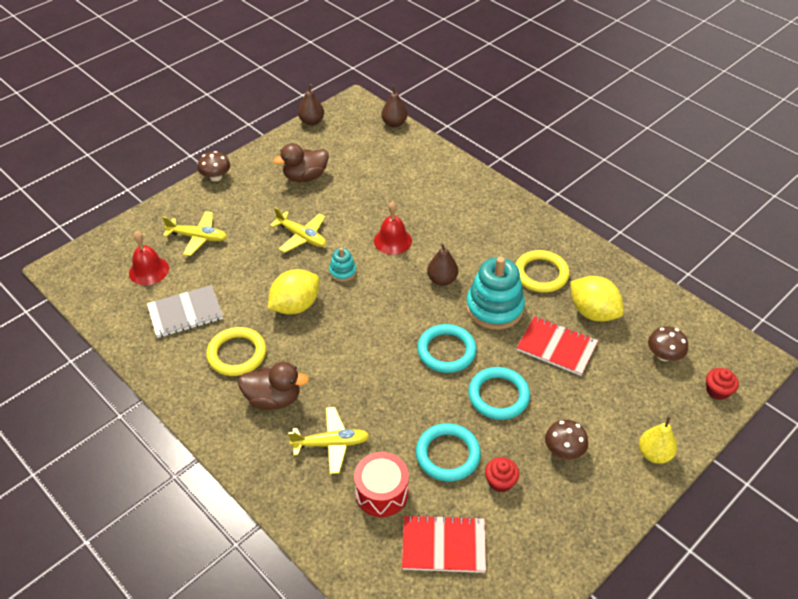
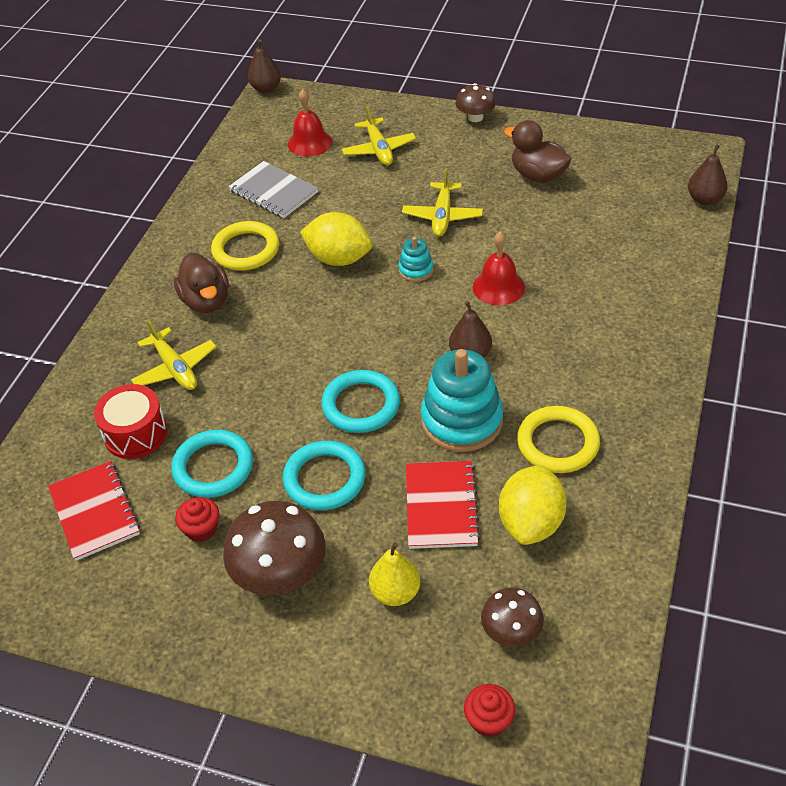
camera: 65 degrees right, 0 degrees up
brown pear [298,84,324,126] -> brown pear moved to [248,39,281,93]
brown mushroom [545,420,588,459] -> brown mushroom [223,501,326,595], size x1.72
yellow pear [639,416,677,464] -> yellow pear moved to [369,542,420,606]

